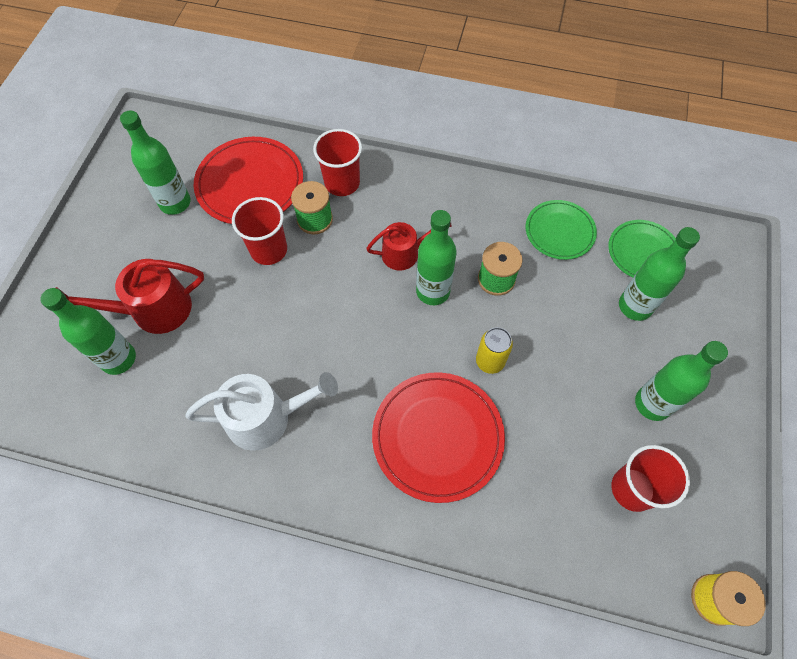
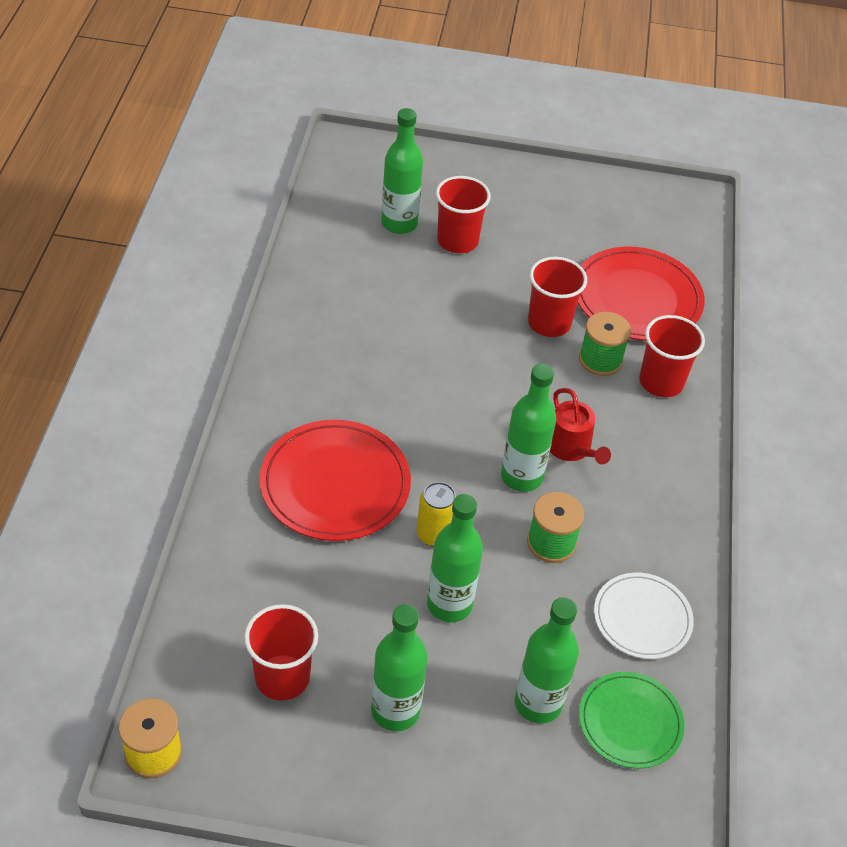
camera: 80 degrees right, 15 degrees down
red watering can [56,259,204,334] -> red cup [436,176,491,253]
green bottle [120,110,191,215] -> green bottle moved to [427,494,483,622]
white watering can [186,372,338,451] -> none
green plate [526,200,597,260] -> white plate [594,573,694,659]

